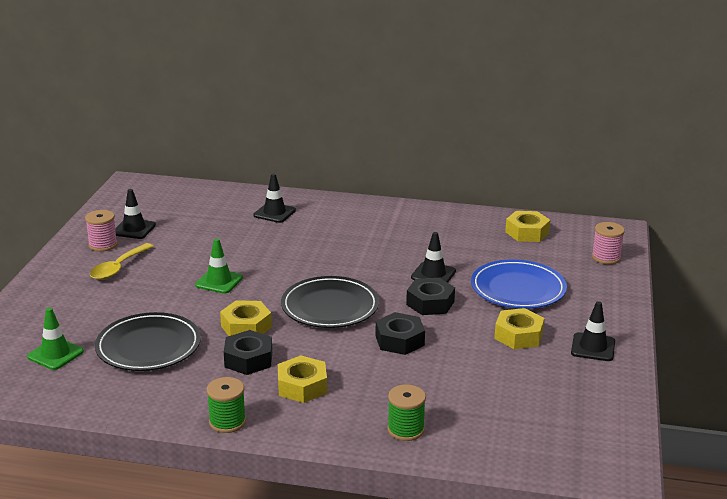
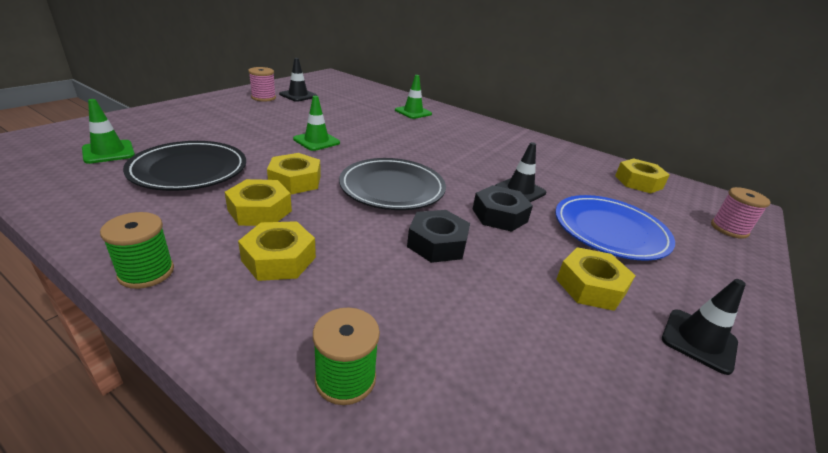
camera: 20 degrees right, 5 degrees up
yellow spoon [90,243,154,280] -> none
black nut [224,330,272,375] -> yellow nut [225,179,292,226]
black traffic cone [253,174,296,223] -> green traffic cone [395,75,432,119]

